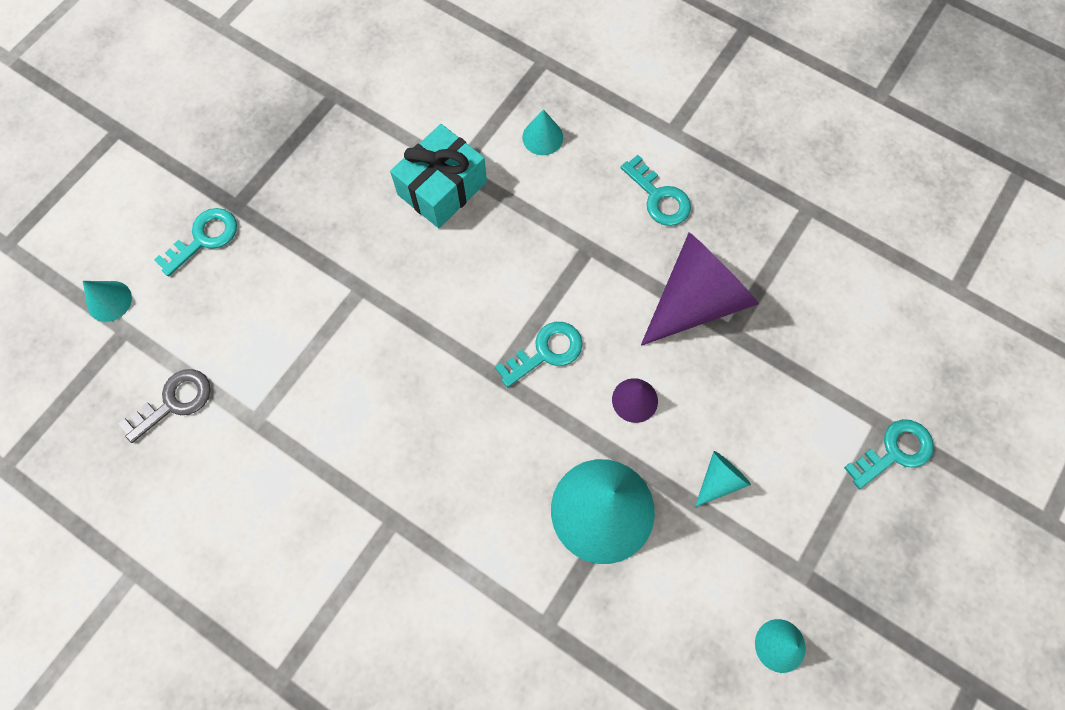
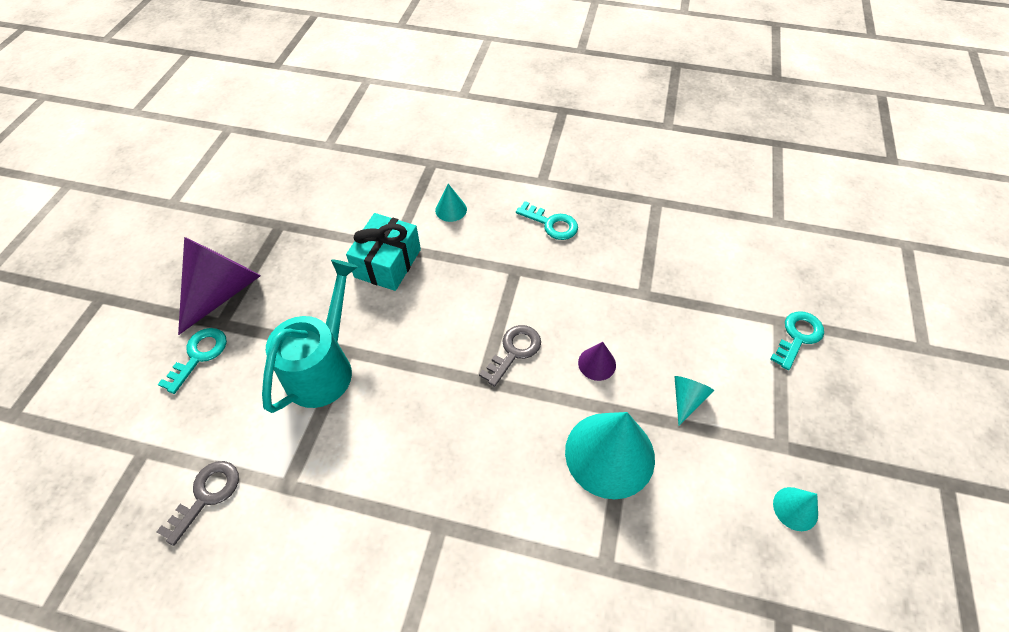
camera: 20 degrees left, 15 degrees down
turquoise cone [83,281,132,322] -> none
turquoise key [495,322,583,387] -> grey key [479,325,541,387]
purple cone [641,233,759,346] -> purple cone moved to [178,237,261,335]
none -> turquoise watering can [262,259,358,413]

